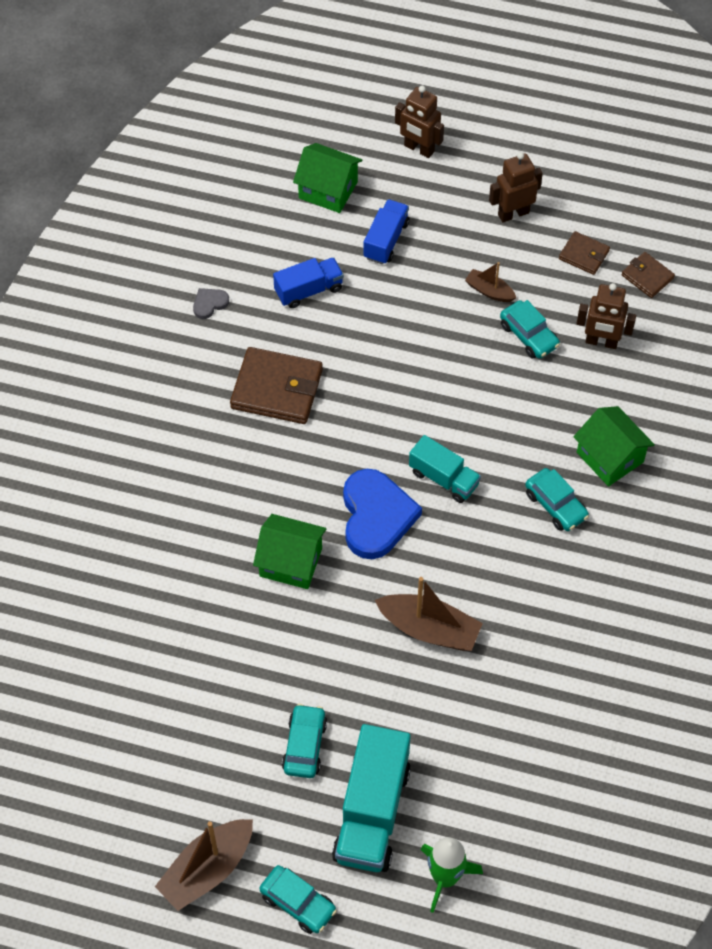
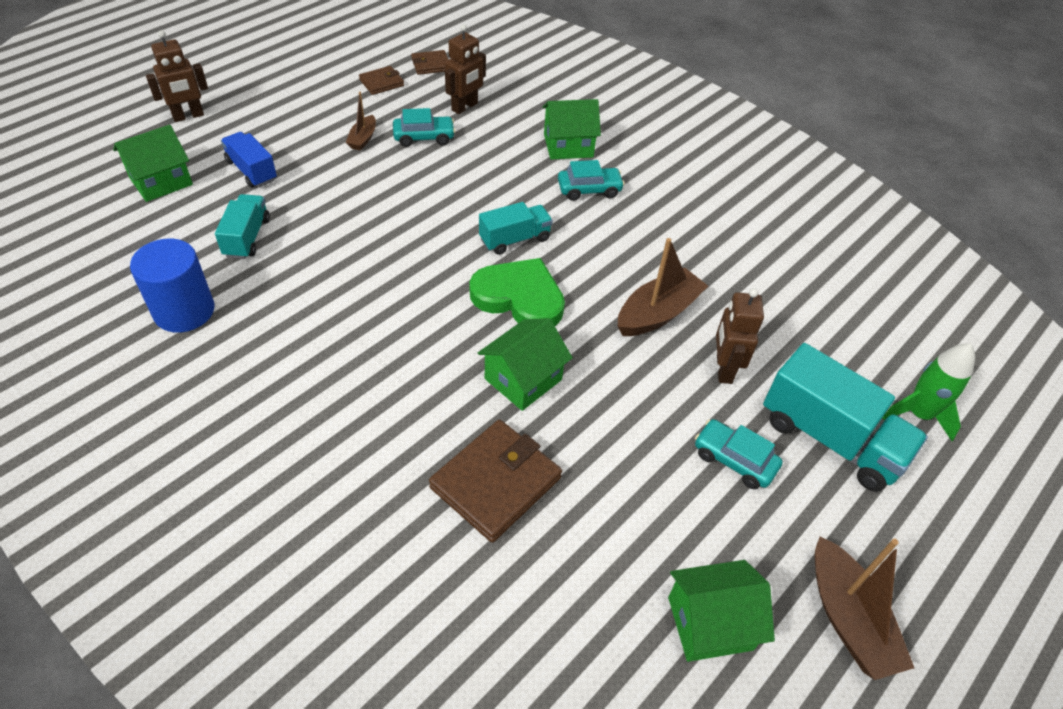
camera: 65 degrees left, 10 degrees down
grey heart [193,288,229,319] -> blue cylinder [130,239,214,333]
brown wallet [230,347,323,424] -> brown wallet moved to [429,420,562,543]
turquoise car [260,865,337,934] -> none
blue truck [273,257,344,308] -> turquoise truck [215,194,270,259]
blue heart [343,469,422,559] -> green heart [469,258,565,326]
brown boat [465,262,516,302] -> brown boat turned 45 degrees counterclockwise [346,92,376,151]
brown robot [489,152,543,223] -> brown robot moved to [716,288,764,384]
none -> green house [668,560,775,662]

